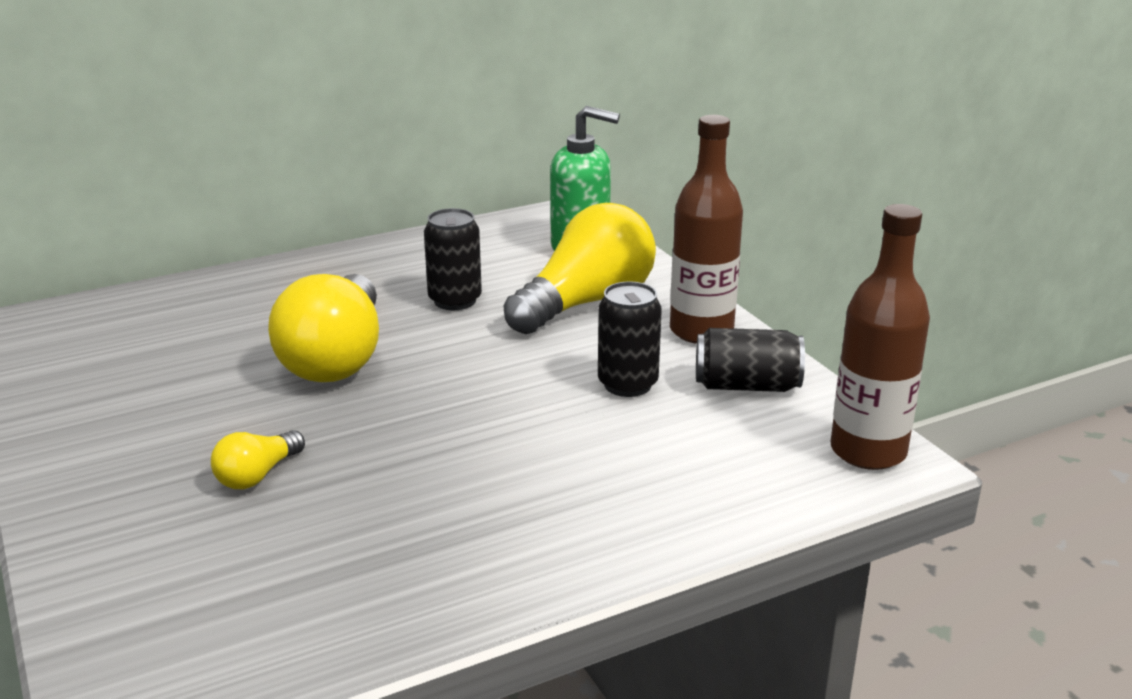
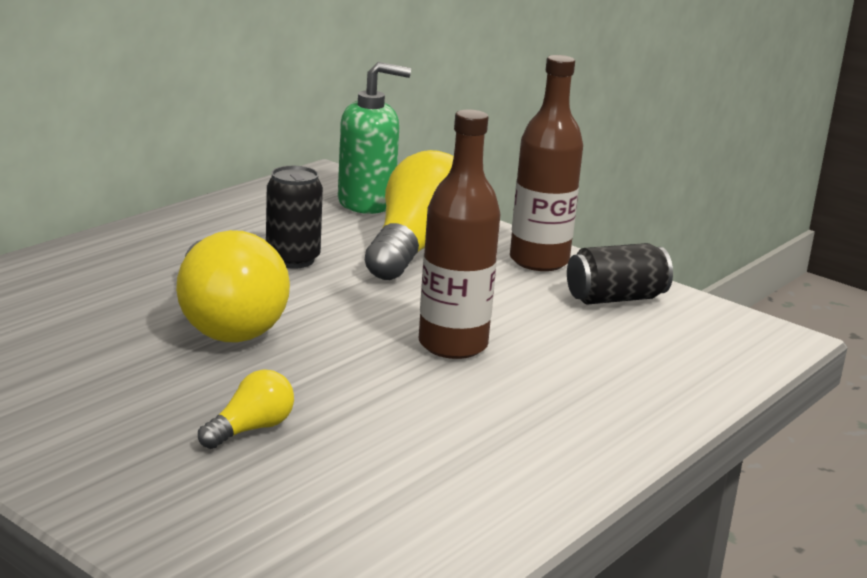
camera: 25 degrees left, 5 degrees down
yellow light bulb [211,430,305,489] -> yellow light bulb turned 150 degrees counterclockwise [198,369,294,449]
black can [598,282,662,397] -> none
brown bottle [830,204,930,470] -> brown bottle moved to [419,110,500,359]

